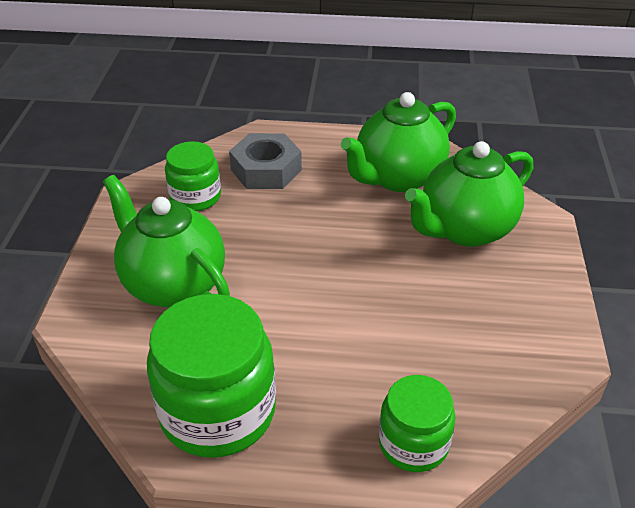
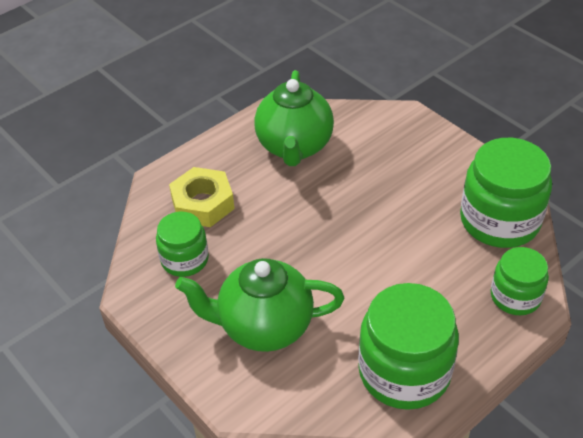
camera: 45 degrees left, 5 degrees up
grey nut [229,133,302,189] -> yellow nut [169,167,235,227]
green teapot [405,141,533,247] -> none
none -> green jar [460,138,552,248]

